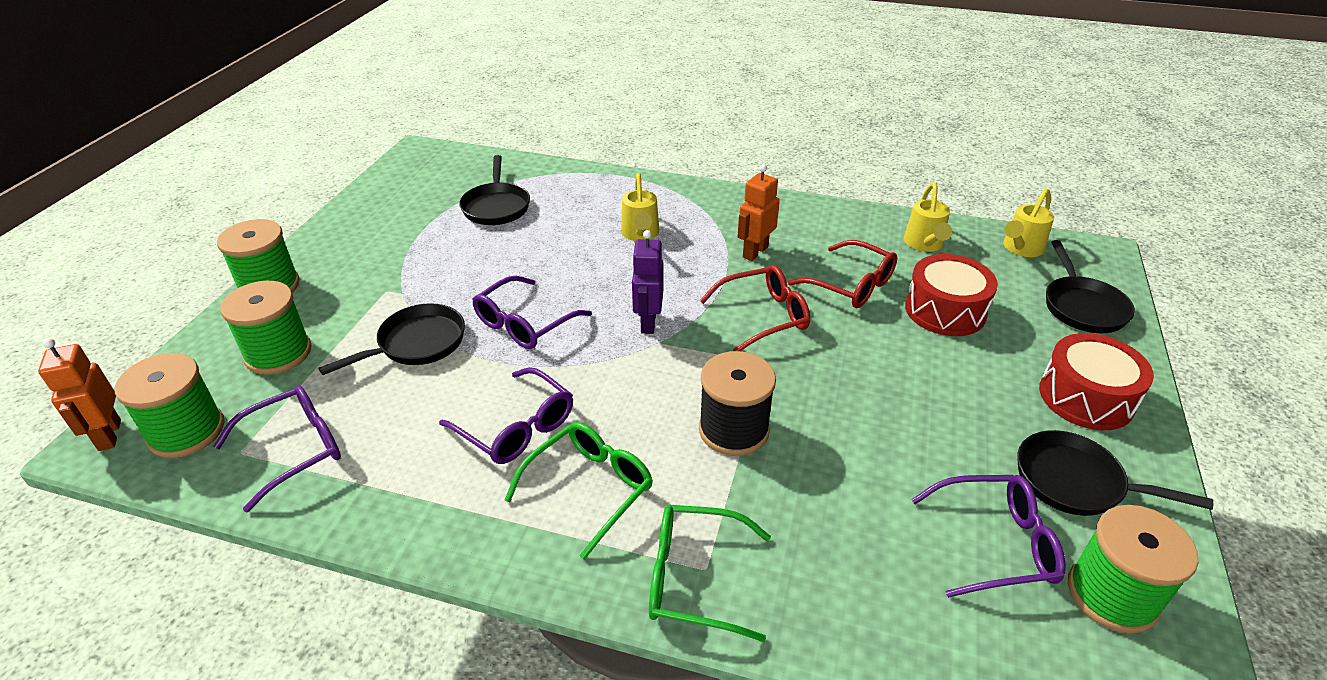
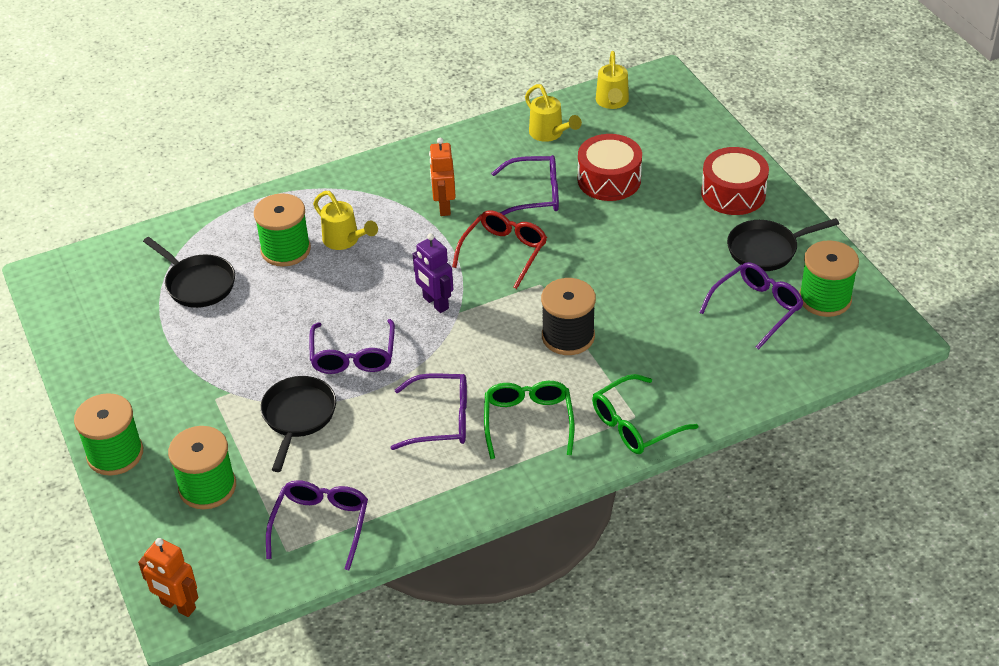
camera: 40 degrees left, 5 degrees up
green spool [115,353,224,458] -> green spool moved to [254,193,311,267]
red glasses [788,240,897,308] -> purple glasses [491,155,559,215]
black pan [1046,240,1135,333] -> none

